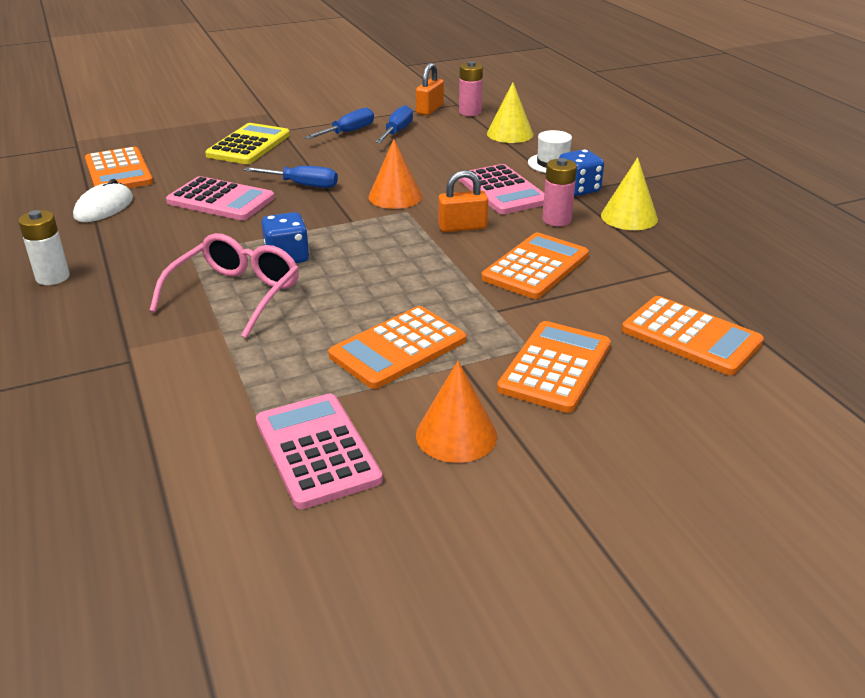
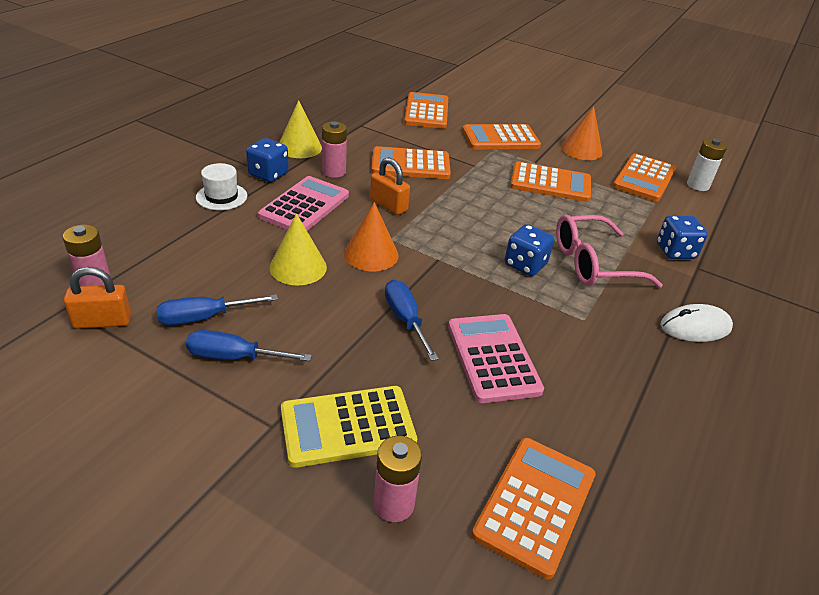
camera: 130 degrees left, 5 degrees up
white battery [18,210,70,285] -> white battery moved to [687,139,727,191]
white mouse [73,179,133,222] -> white mouse moved to [660,304,733,342]
pink calculator [256,394,383,509] -> orange calculator [613,153,676,201]
yellow cone [487,82,534,143] -> yellow cone moved to [269,213,327,285]
none -> pink battery [374,436,422,522]
none -> blue dice [657,216,708,259]

